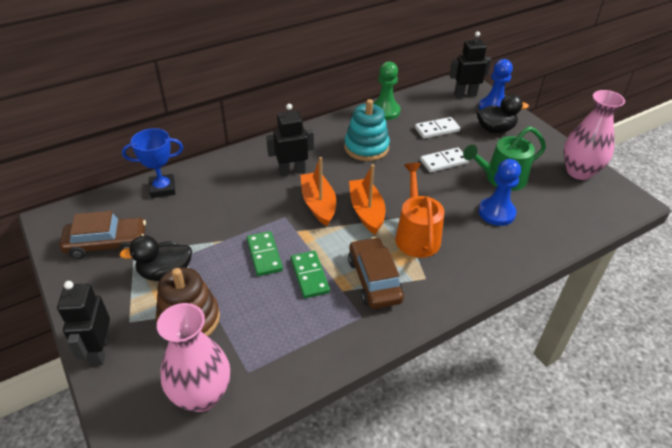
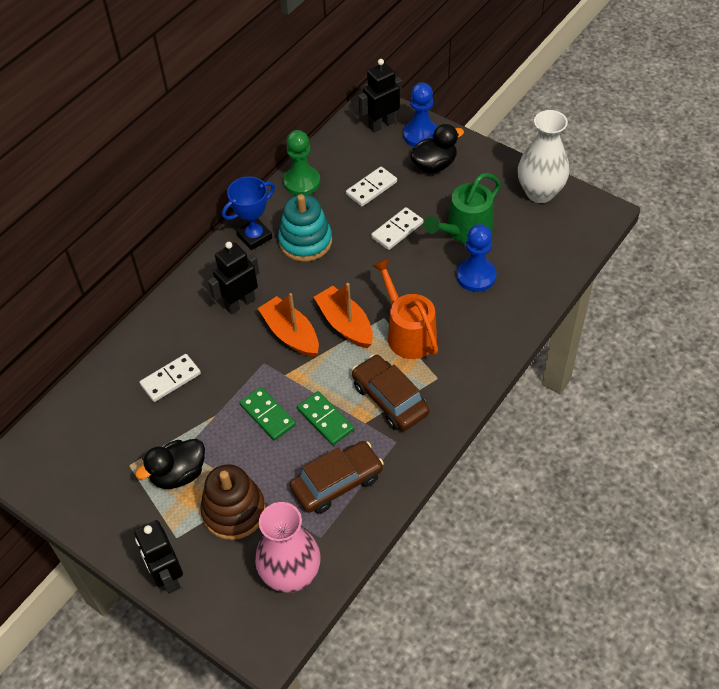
camera: 20 degrees left, 10 degrees up
brown car [60,211,146,259] -> brown car moved to [290,441,384,514]
blue trophy [122,128,183,198] -> blue trophy moved to [222,176,275,250]
pink vase [563,90,625,180] -> white vase [518,110,569,203]
none -> white domino [139,354,201,402]

